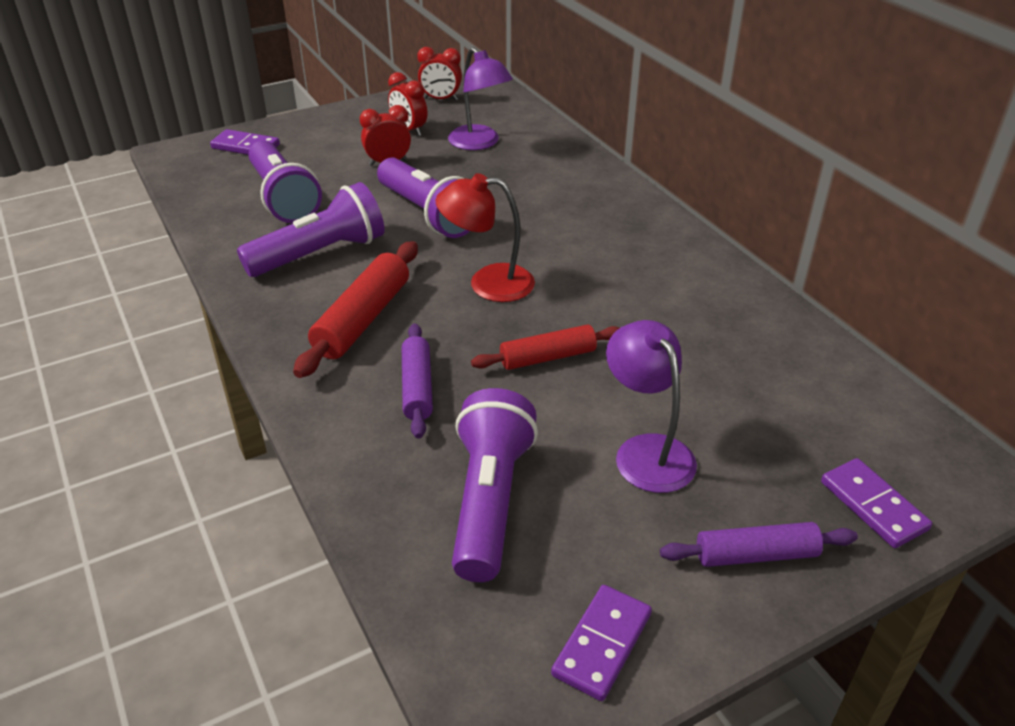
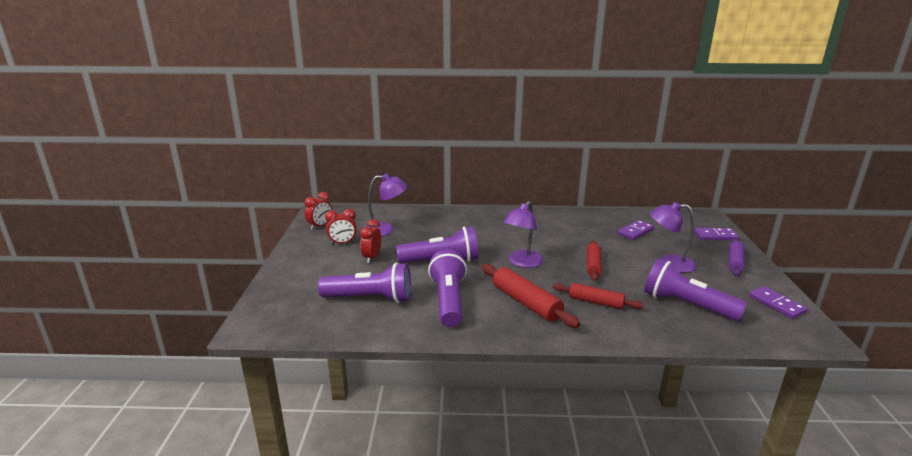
camera: 60 degrees left, 15 degrees down
purple domino [210,129,280,155] -> purple domino moved to [618,220,654,240]
purple rolling pin [402,323,433,439] -> red rolling pin [553,283,644,309]
red lamp [436,173,535,302] -> purple lamp [503,201,544,268]

